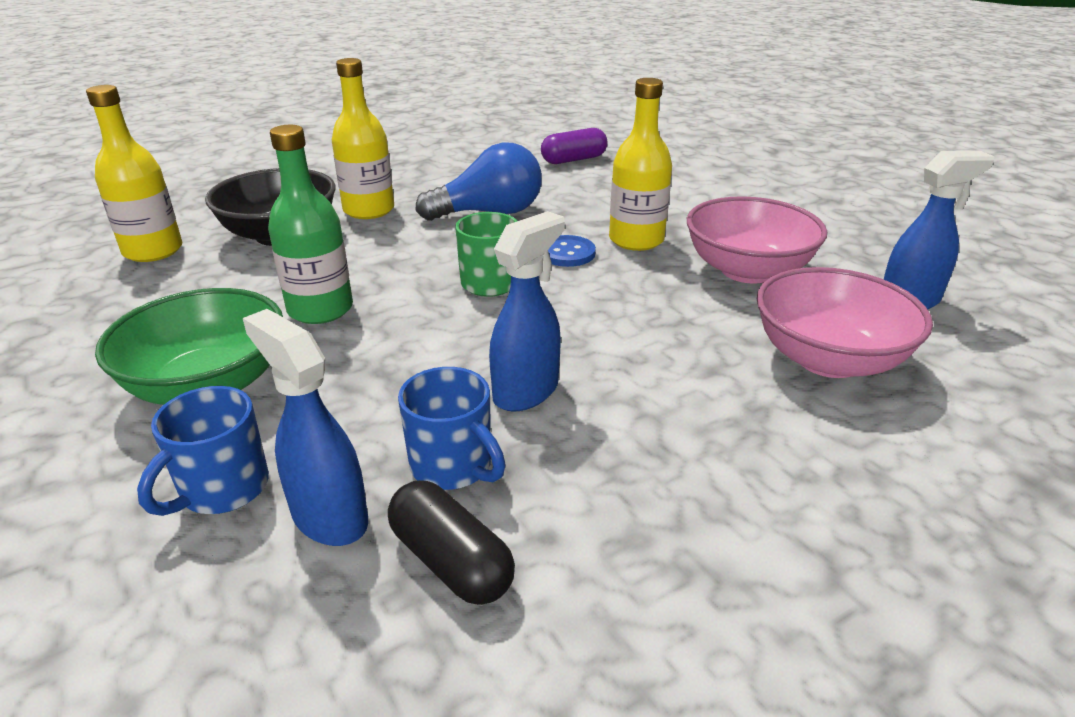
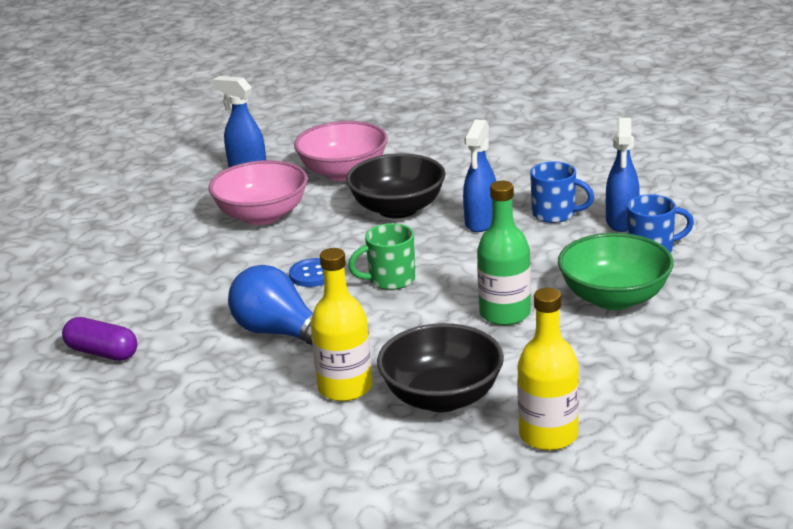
camera: 125 degrees left, 5 degrees down
black capsule [388,480,515,605] -> none
blue mug [398,367,506,490] -> blue mug turned 105 degrees clockwise [530,161,594,223]
blue spray bottle [489,211,565,412] -> blue spray bottle turned 75 degrees counterclockwise [463,120,496,232]
yellow bottle [609,78,672,251] -> none
none -> black bowl [346,154,446,218]

